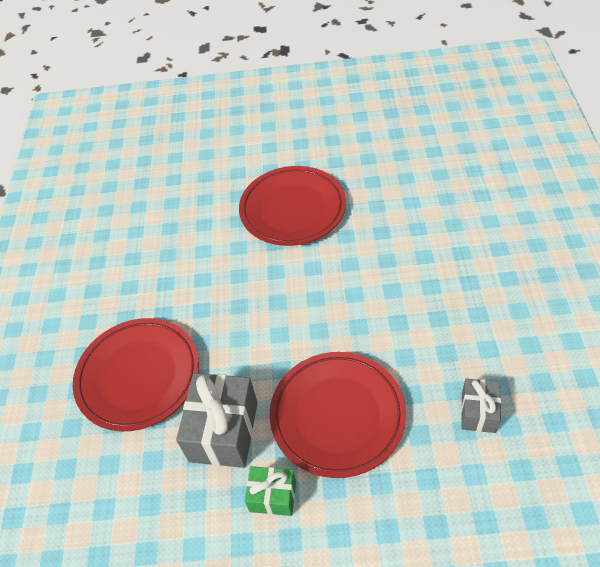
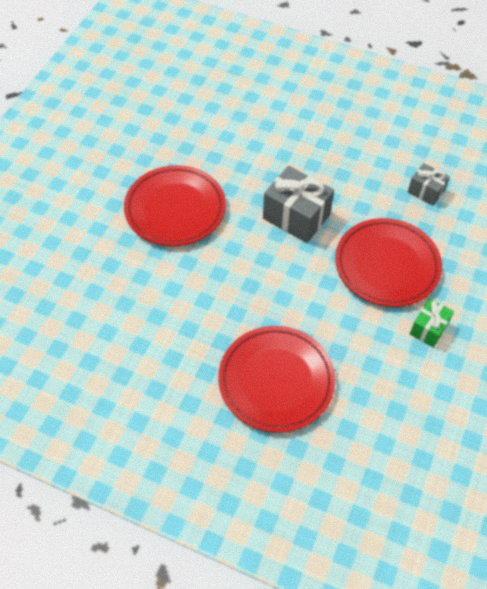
camera: 70 degrees left, 5 degrees up
grey gift [176,373,258,468] -> grey gift moved to [263,166,334,243]

